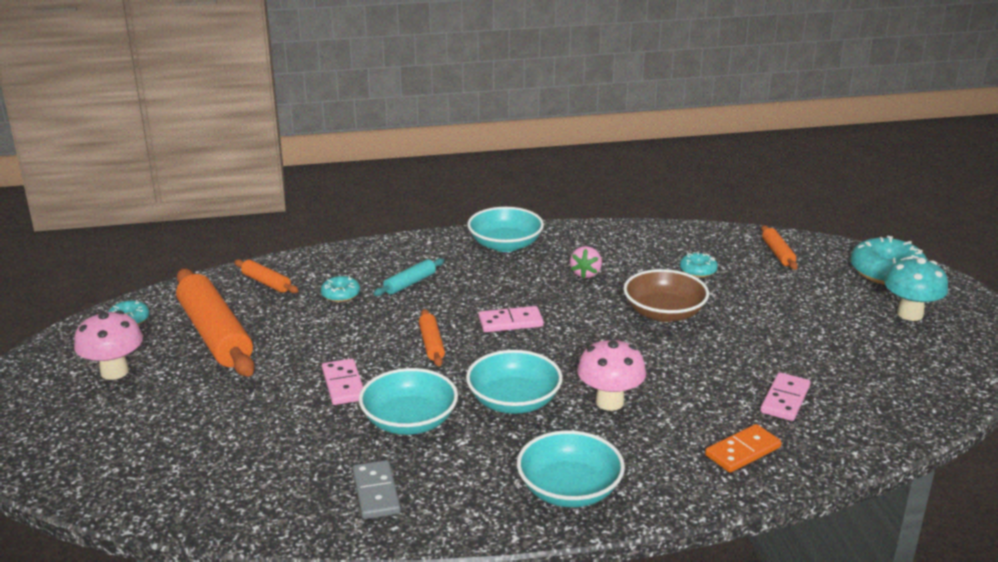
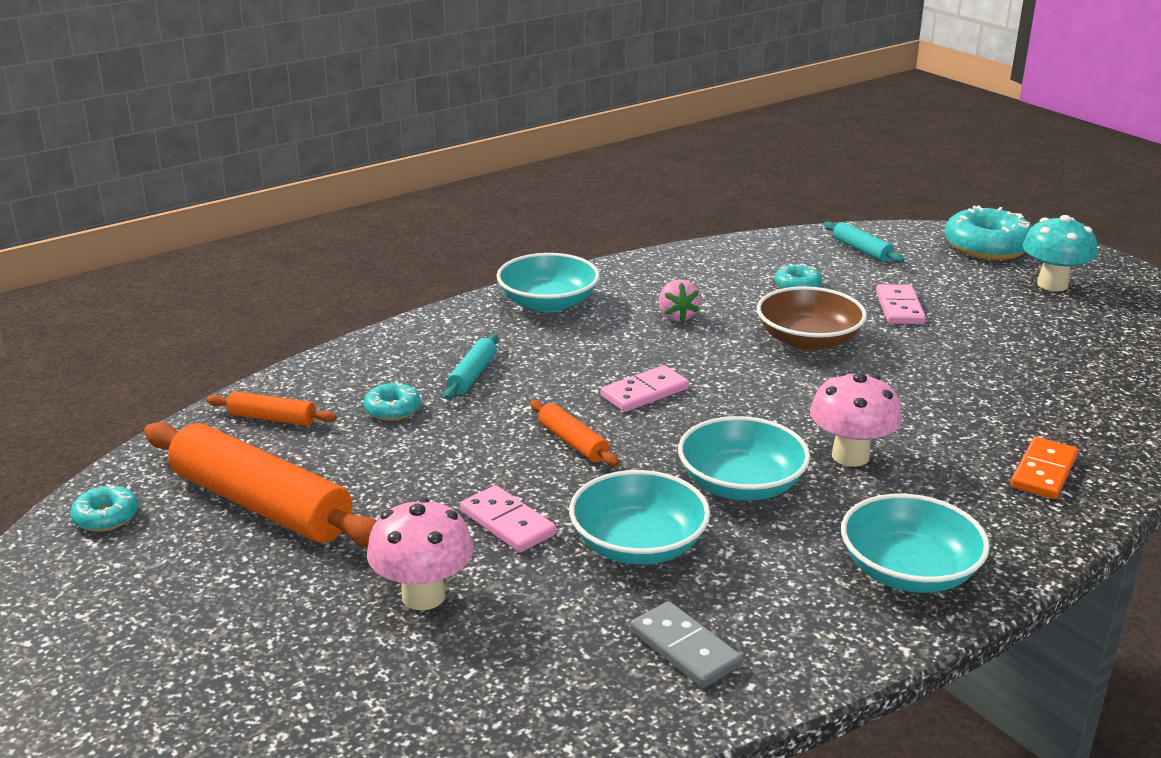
camera: 25 degrees left, 0 degrees up
pink mushroom [74,310,143,380] -> pink mushroom moved to [367,497,474,611]
pink domino [760,372,811,421] -> pink domino moved to [876,284,926,324]
orange rolling pin [761,225,798,270] -> turquoise rolling pin [824,221,905,263]

